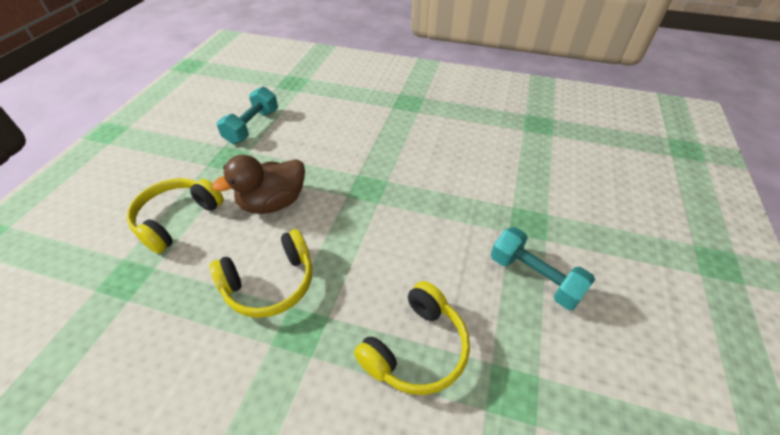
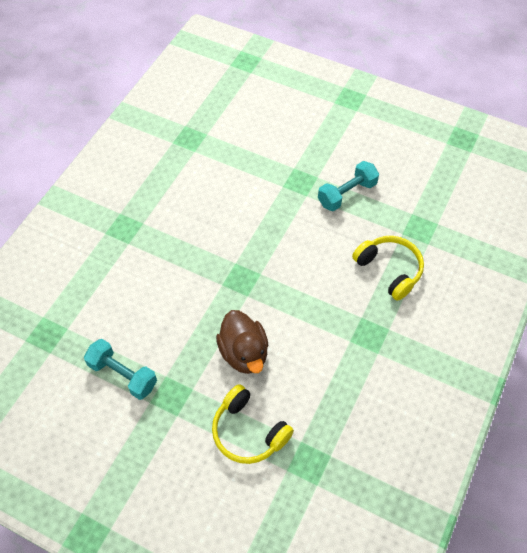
camera: 80 degrees left, 10 degrees up
yellow headphones [210,229,312,318] -> none

